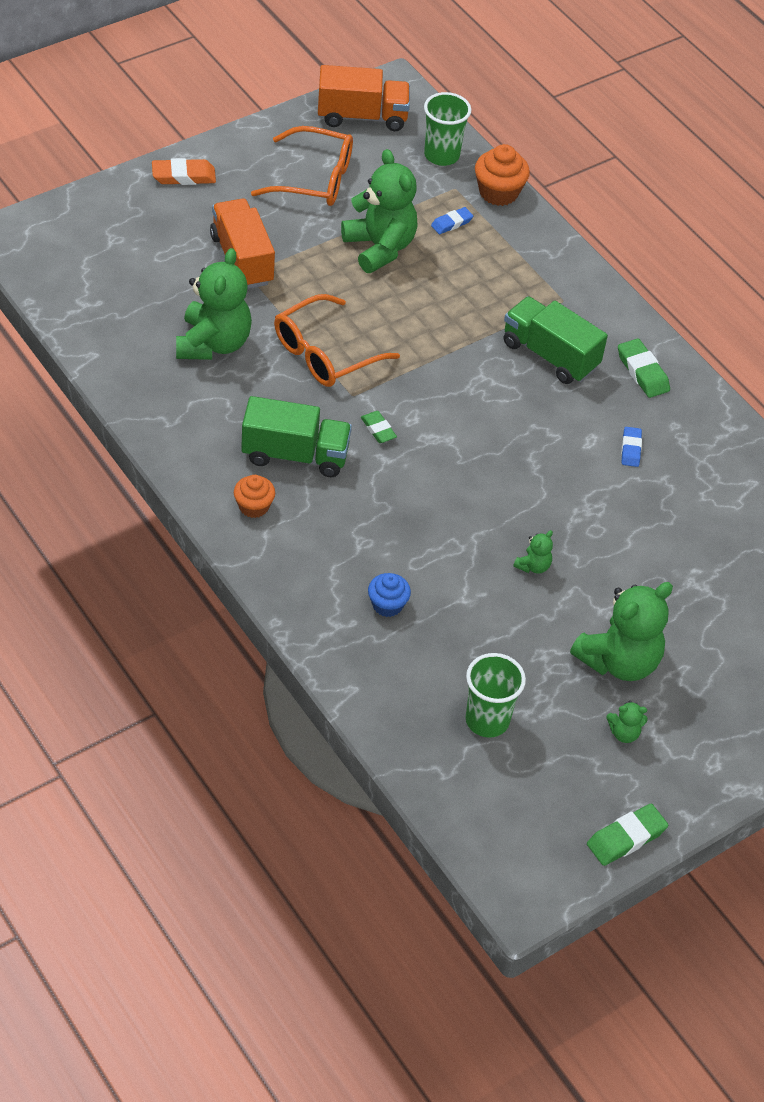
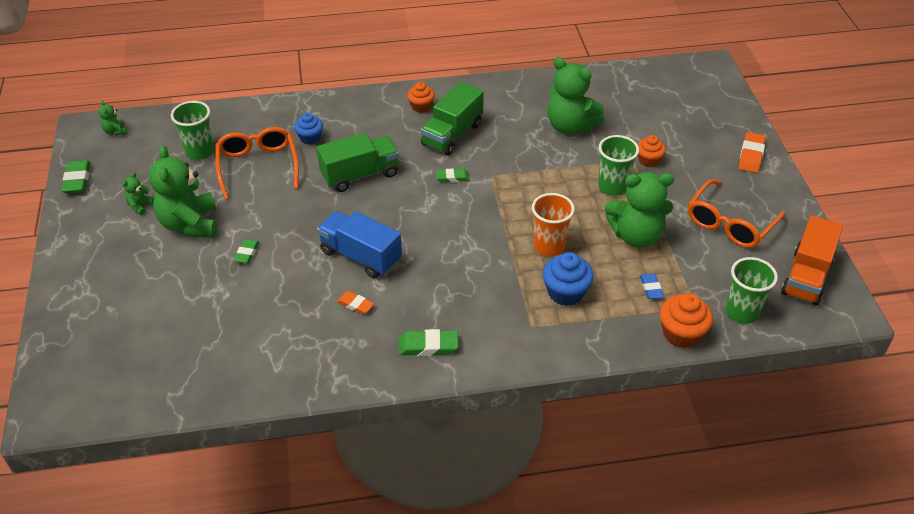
camera: 120 degrees right, 5 degrees down
orange truck [210,199,275,289] -> orange cupcake [638,135,666,167]
orange glasses [274,294,400,387] -> orange glasses moved to [215,127,299,200]
green truck [503,296,608,384] -> green truck moved to [317,133,399,192]
green teddy bear [513,530,553,574] -> green teddy bear moved to [99,101,127,136]
blue eraser [622,427,642,467] -> orange eraser [337,291,374,314]
none -> green eraser [234,239,259,264]
none -> blue truck [317,211,402,278]
none -> orange cup [532,193,575,257]
none -> blue cupcake [543,252,594,306]
none -> green cup [598,135,639,196]

